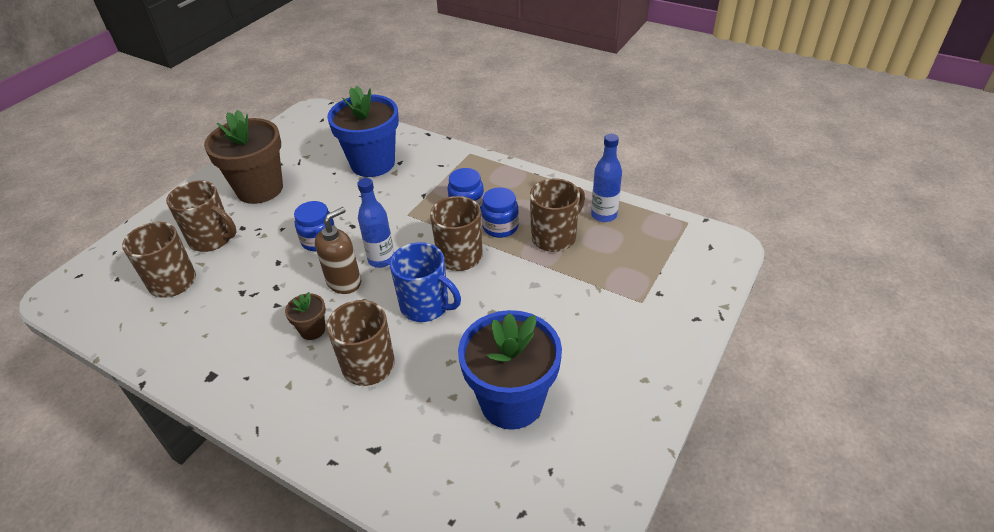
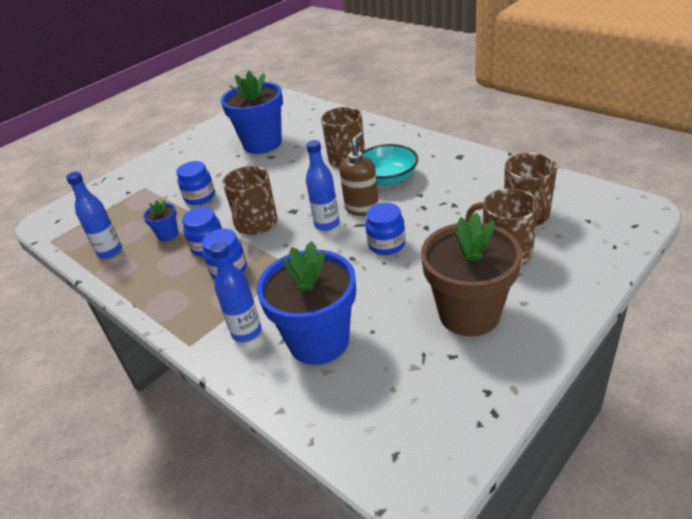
camera: 165 degrees left, 5 degrees down
brown flower pot [285,292,326,340] -> turquoise bowl [362,144,418,186]
brown soap dispenser [315,207,361,294] -> brown soap dispenser turned 150 degrees clockwise [339,132,379,216]
blue mug [389,242,461,322] -> none
brown mug [530,179,585,252] -> blue flower pot [143,200,178,241]
none -> blue jar [176,161,215,205]
none -> blue bottle [210,241,262,342]

